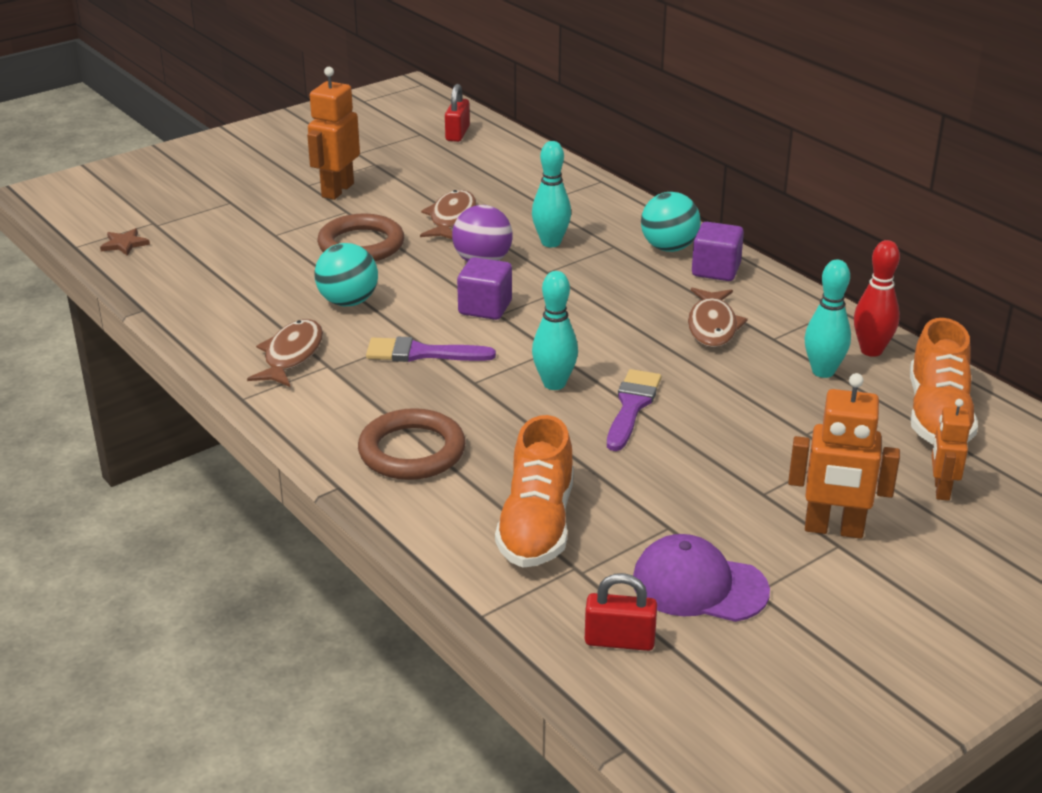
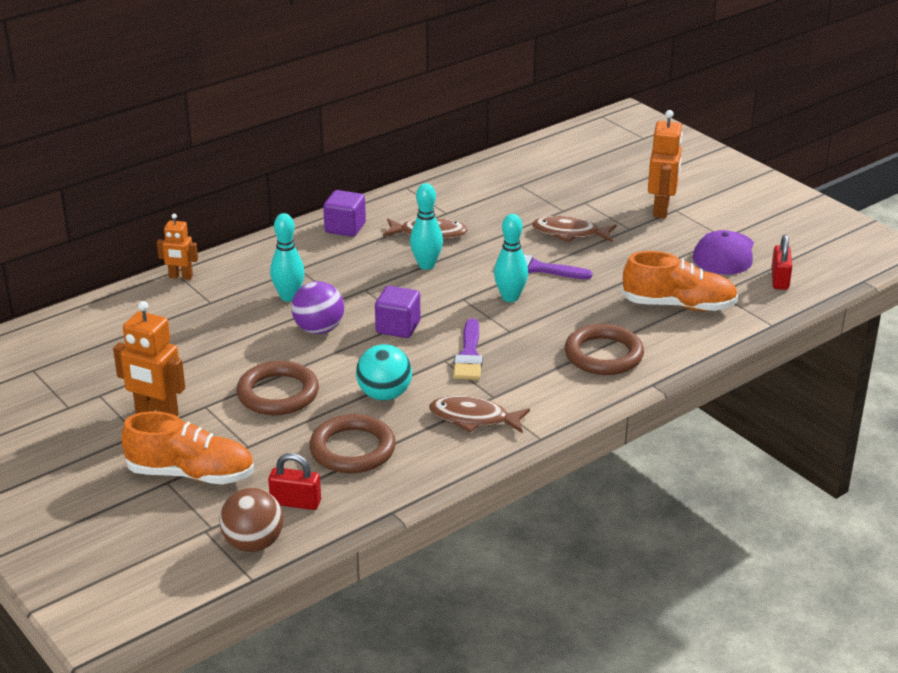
camera: 90 degrees left, 0 degrees up
brown star [100,228,150,256] -> brown ball [219,488,283,552]
brown fish [420,190,477,239] -> brown fish moved to [532,216,617,242]
red padlock [445,84,470,142] -> red padlock moved to [268,453,321,510]
turquoise ball [641,192,701,252] -> none
turquoise bowling pin [805,260,851,378] -> turquoise bowling pin moved to [410,183,443,270]
red bowling pin [854,240,900,357] -> none
orange shoe [910,318,978,445] -> orange shoe moved to [121,411,254,484]
orange robot [932,399,971,501] -> orange robot moved to [157,214,198,280]
none -> brown ring [309,414,396,473]

